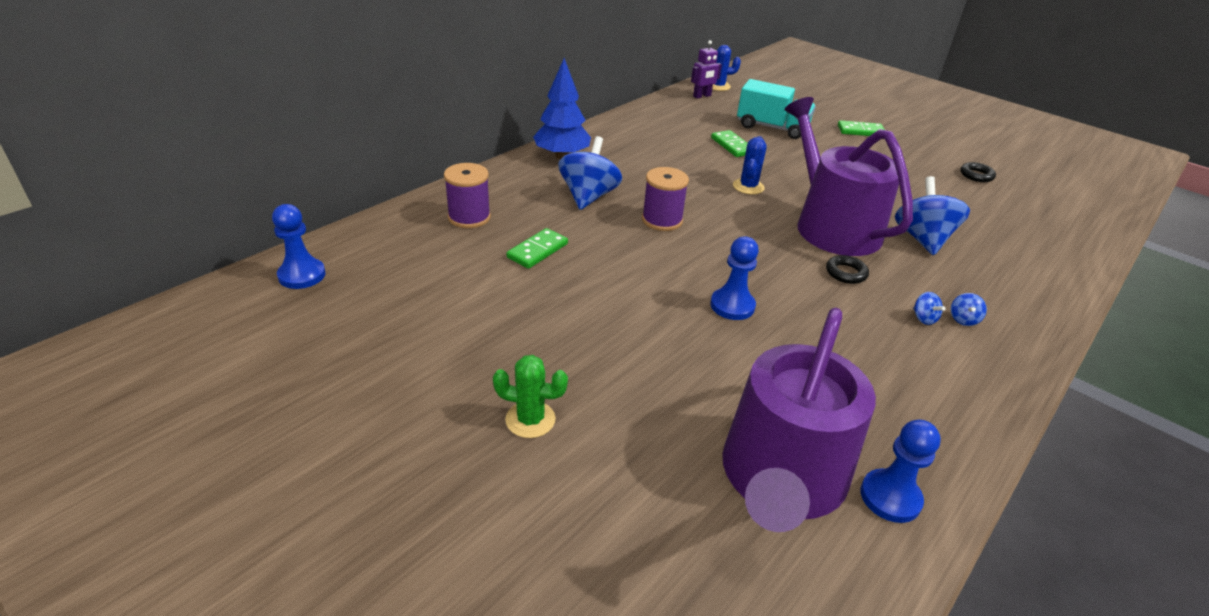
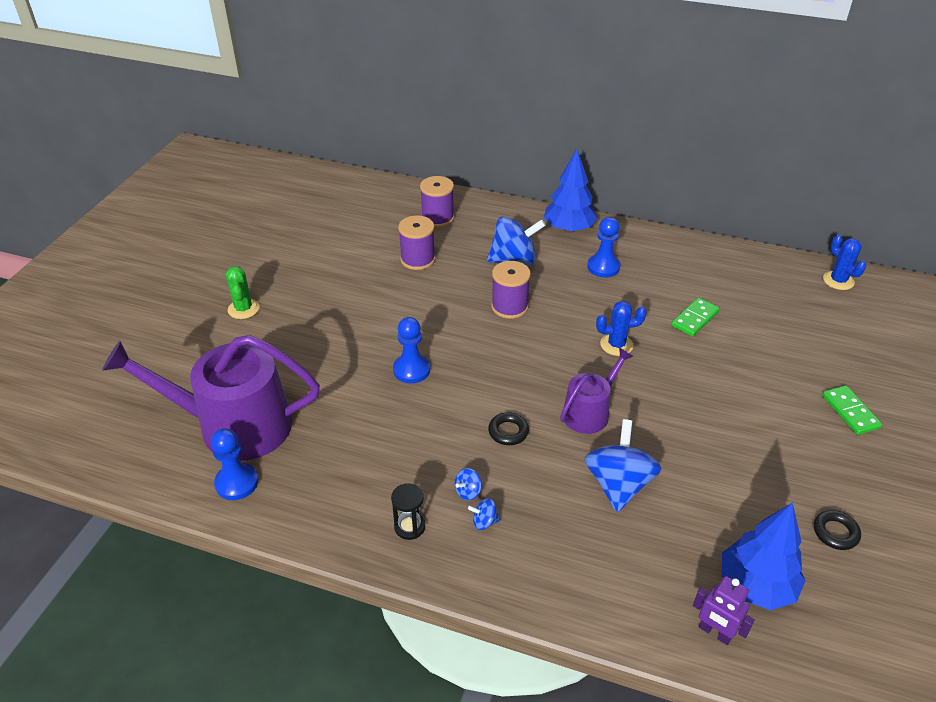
camera: 70 degrees right, 5 degrees up
blue pawn [272,204,325,289] -> blue pawn moved to [587,217,621,278]
green domino [507,228,568,269] -> purple spool [398,216,435,270]
purple robot [691,40,722,99] -> purple robot moved to [693,576,755,645]
turquoise truck [737,79,816,139] -> none
purple watering can [784,97,913,256] -> purple watering can [560,348,634,434], size x0.53
blue spinning top [895,176,970,255] -> blue spinning top turned 60 degrees counterclockwise [584,419,662,512]
none -> black hourglass [391,483,425,540]
none -> blue tree [722,503,805,610]

